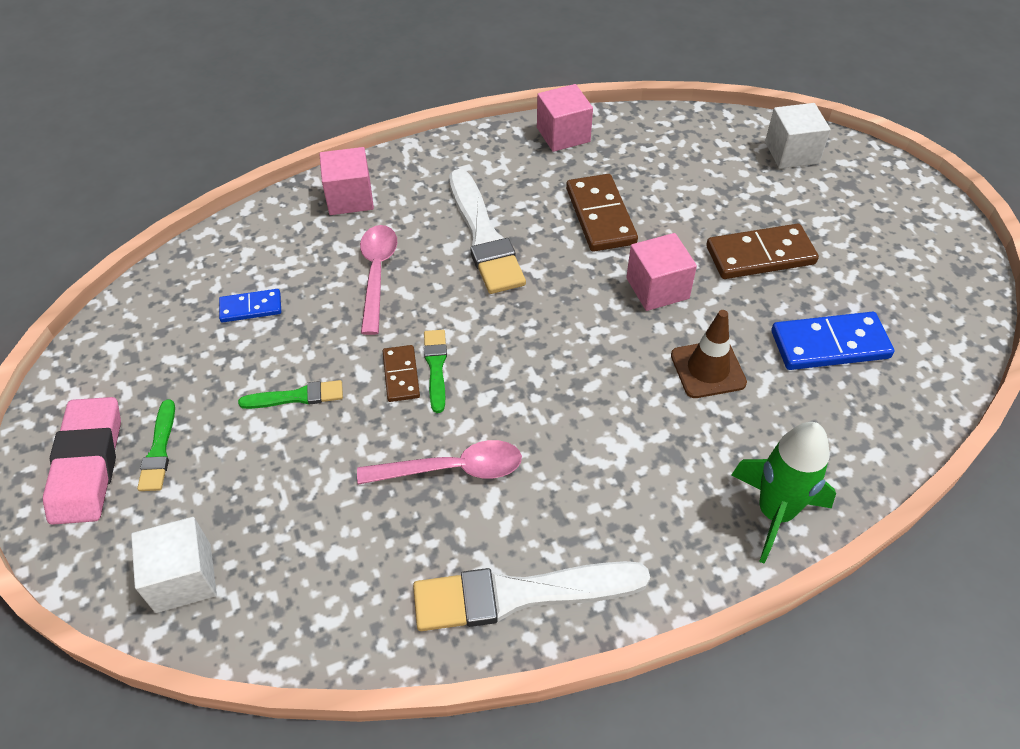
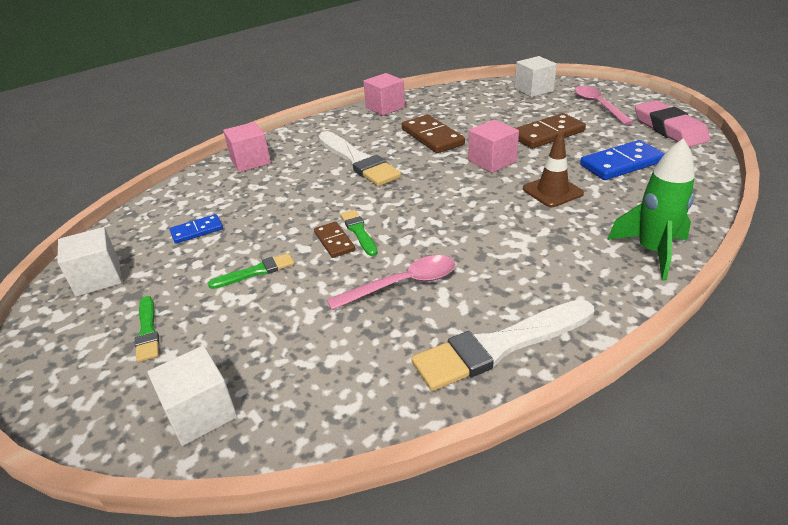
camera: 15 degrees left, 15 degrees down
pink eraser [43,397,121,525] -> pink eraser moved to [635,100,710,147]
pink spoon [360,225,397,335] -> pink spoon moved to [574,86,634,125]
none -> white cube [58,227,122,297]

